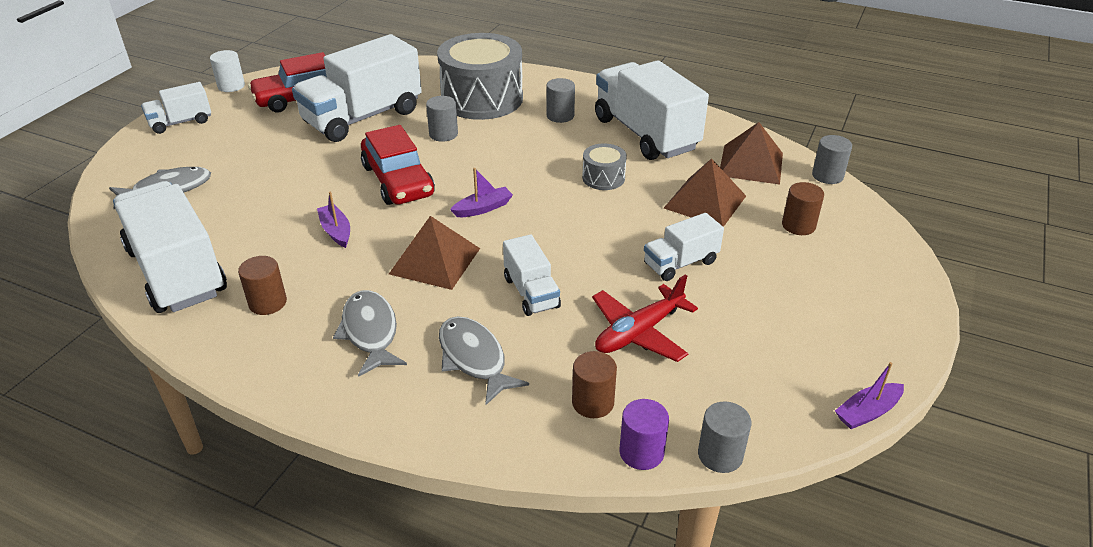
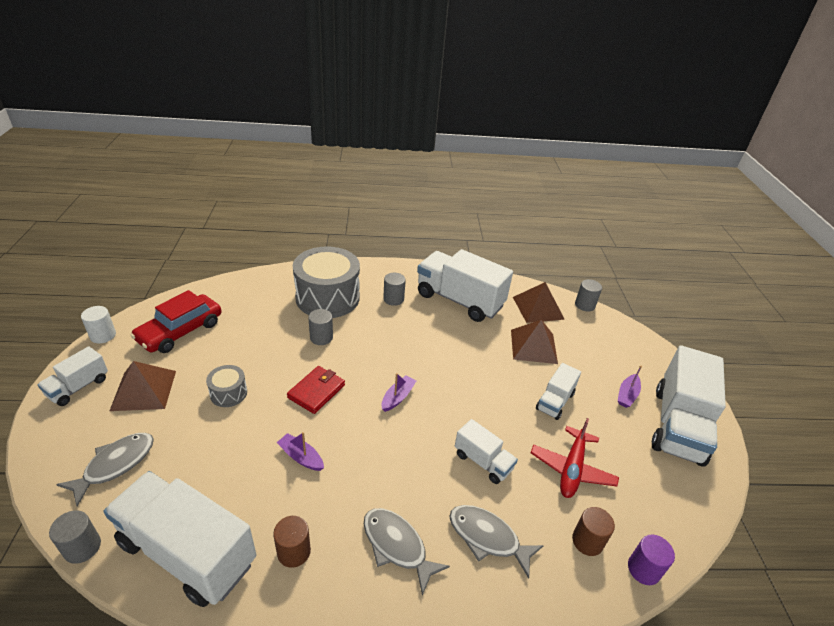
camera: 30 degrees left, 0 degrees up
white truck [292,34,422,142] -> white truck moved to [652,346,726,467]
red car [361,125,435,205] -> red wallet [287,366,345,414]
brown pyramid [389,216,480,290] -> brown pyramid moved to [109,361,176,411]
grey drum [582,144,627,190] -> grey drum moved to [206,365,247,407]
grey cylinder [698,402,752,473] -> grey cylinder moved to [49,510,101,564]
brown cylinder [782,182,824,235] -> none
purple boat [835,362,904,429] -> purple boat moved to [618,366,642,408]

